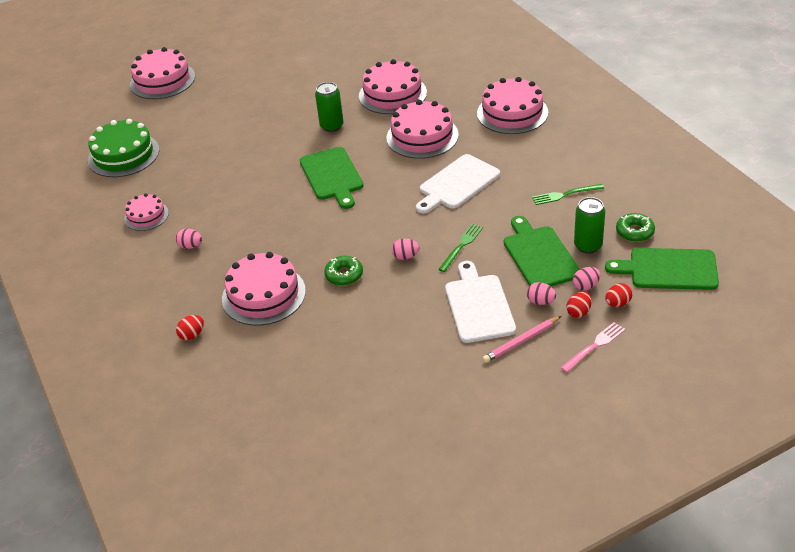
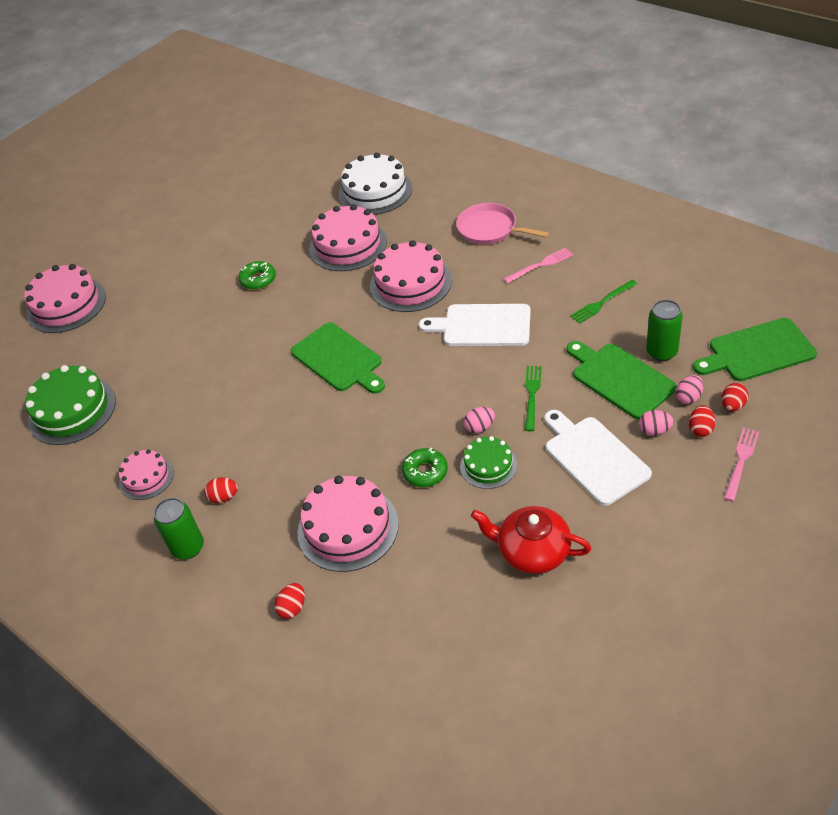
camera: 20 degrees left, 5 degrees up
pink egg [176,228,202,249] -> red egg [204,477,238,503]
green can [315,82,344,132] -> green can moved to [154,497,204,559]
white cutting board [416,154,500,213] -> white cutting board turned 75 degrees clockwise [419,304,531,346]
pink cake [477,77,548,134] -> pink pan [456,203,549,245]
pink pencil [482,316,561,363] -> none
green donut [616,213,655,242] -> green donut moved to [238,261,276,290]
none -> white cake [338,153,412,215]
none -> green cake [460,436,517,489]
none -> red teapot [471,506,591,574]
none -> pink fork [504,248,573,284]

